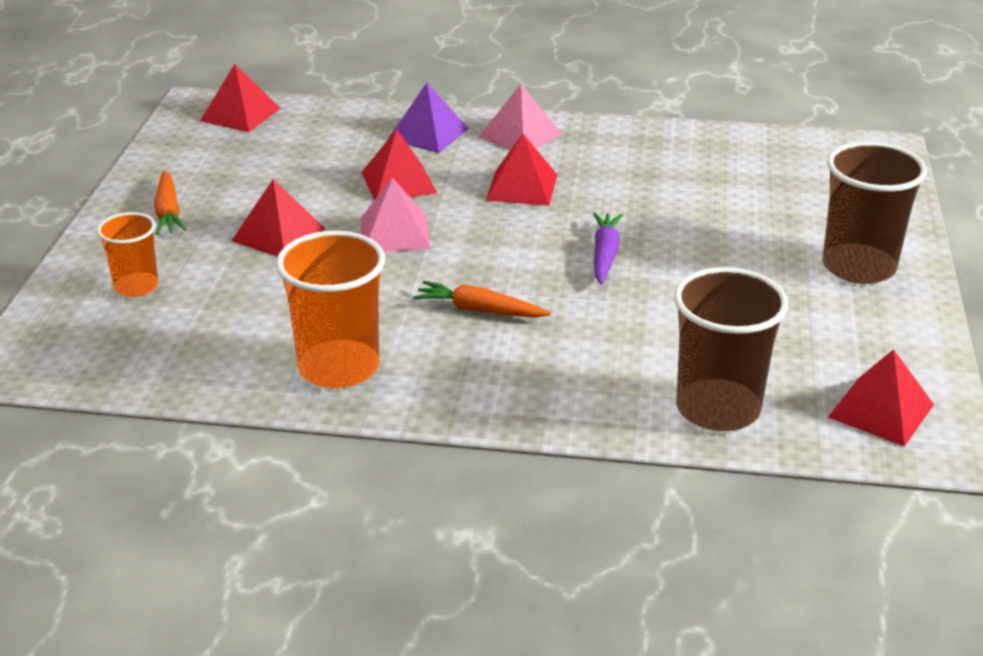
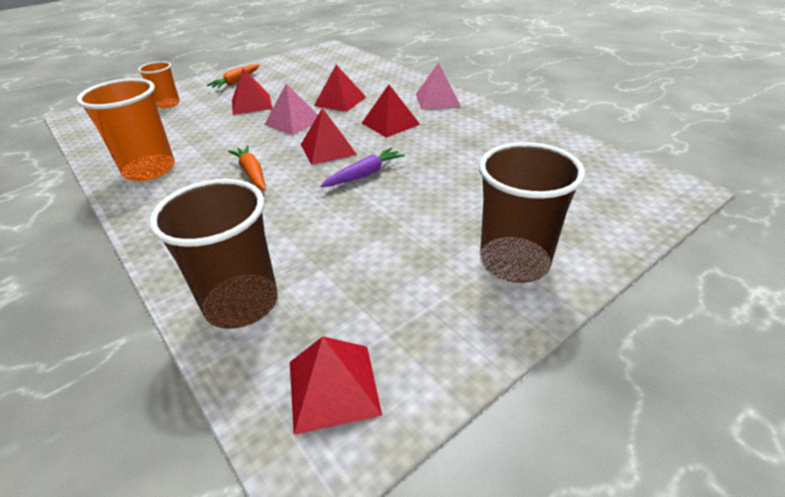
camera: 45 degrees right, 5 degrees up
red pyramid [200,64,281,132] -> red pyramid moved to [301,108,357,165]
purple pyramid [388,83,469,153] -> none

